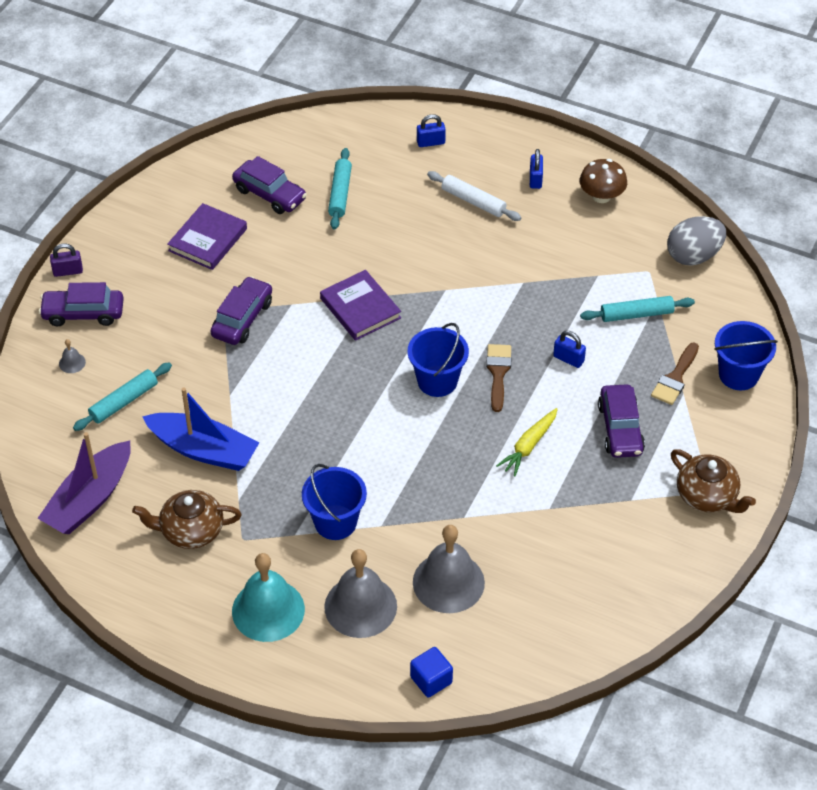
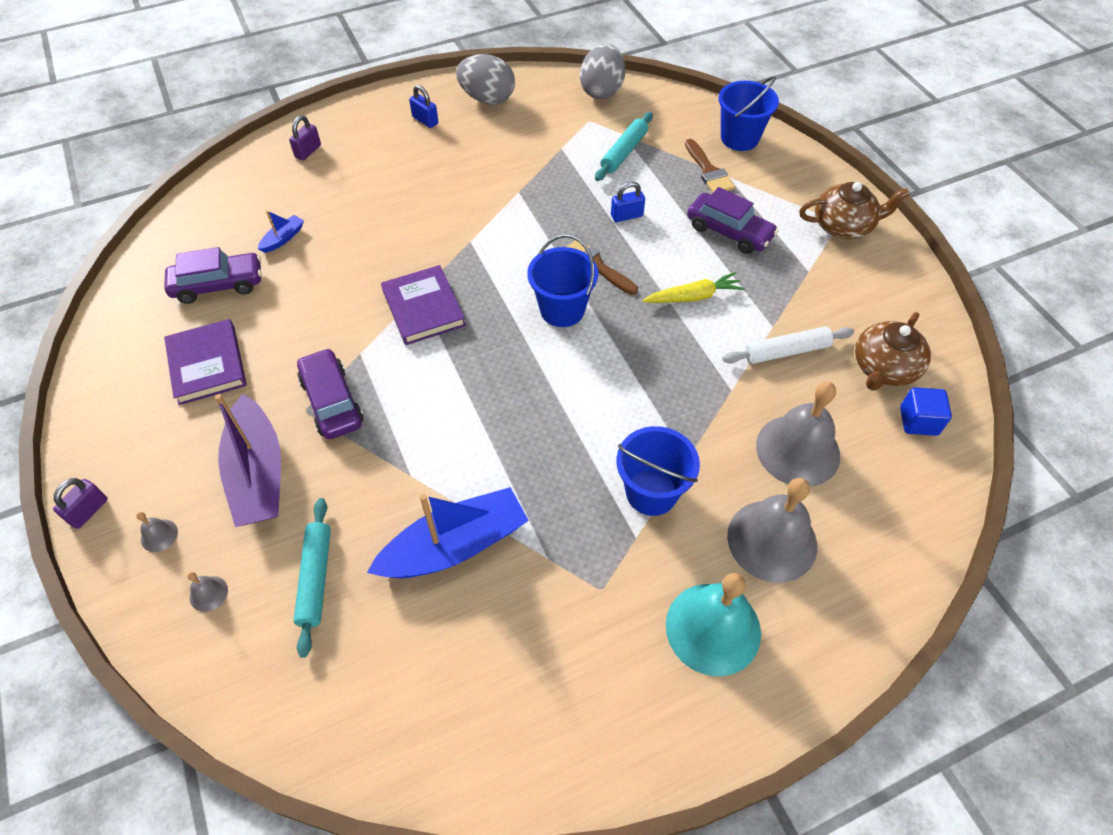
camera: 50 degrees left, 5 degrees up
purple boat [37,432,131,534] -> purple boat moved to [215,394,281,527]
purple car [39,282,124,326] -> grey bell [136,512,178,552]
brown teapot [132,490,242,549] -> brown teapot moved to [855,312,931,391]
purple book [320,270,401,341] -> purple book turned 60 degrees clockwise [381,265,466,345]
turquoise rolling pin [328,148,352,230] -> blue boat [258,210,304,253]
blue cube [410,647,453,697] -> blue cube moved to [900,387,952,436]
blue padlock [417,114,446,147] -> purple padlock [289,115,321,160]
white rolling pin [427,171,521,221] -> white rolling pin moved to [722,326,854,364]
yellow carrot [496,408,558,476] -> yellow carrot turned 90 degrees counterclockwise [642,272,744,303]
brown mushroom [580,159,627,203] -> grey egg [456,54,515,105]

